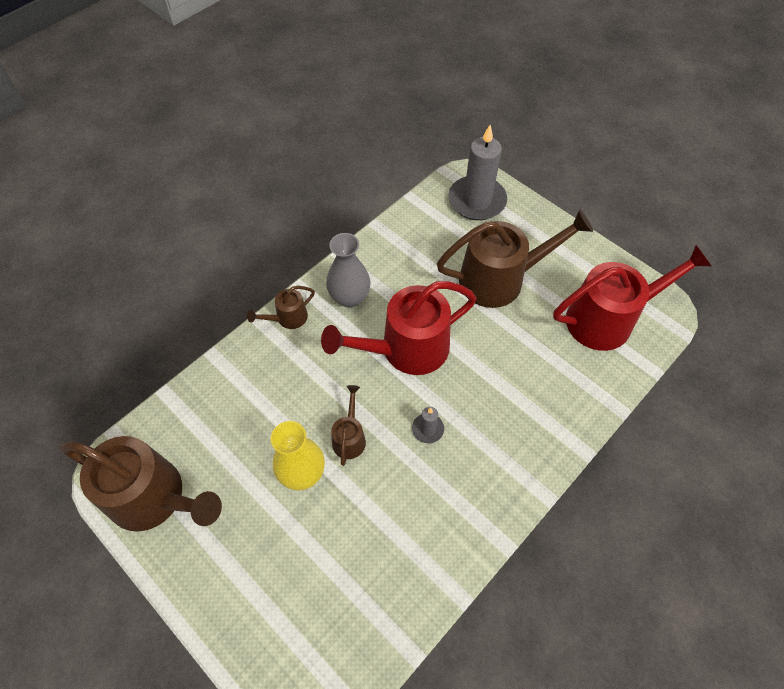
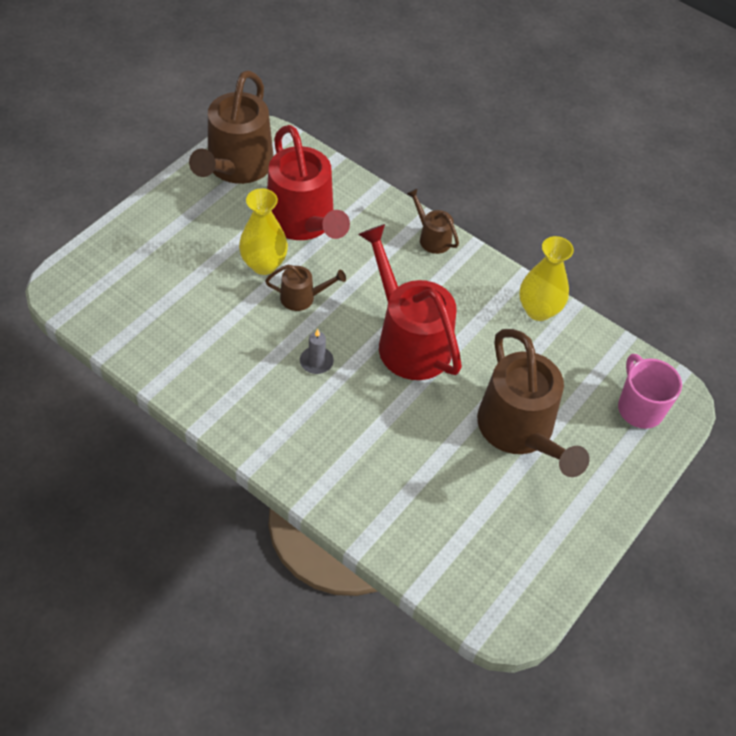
camera: 80 degrees right, 5 degrees down
grey vase [326,233,370,308] -> none
grey candle [449,125,507,220] -> pink mug [618,354,682,429]
red watering can [553,245,712,351] -> red watering can moved to [267,125,350,240]
none -> yellow vase [519,236,574,321]

